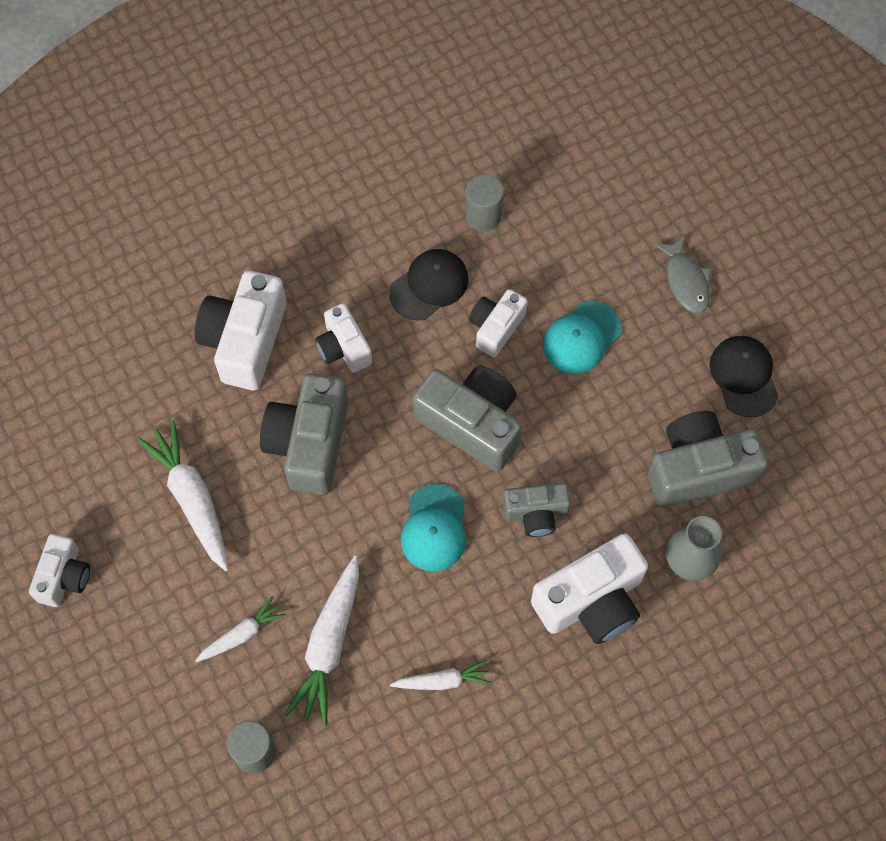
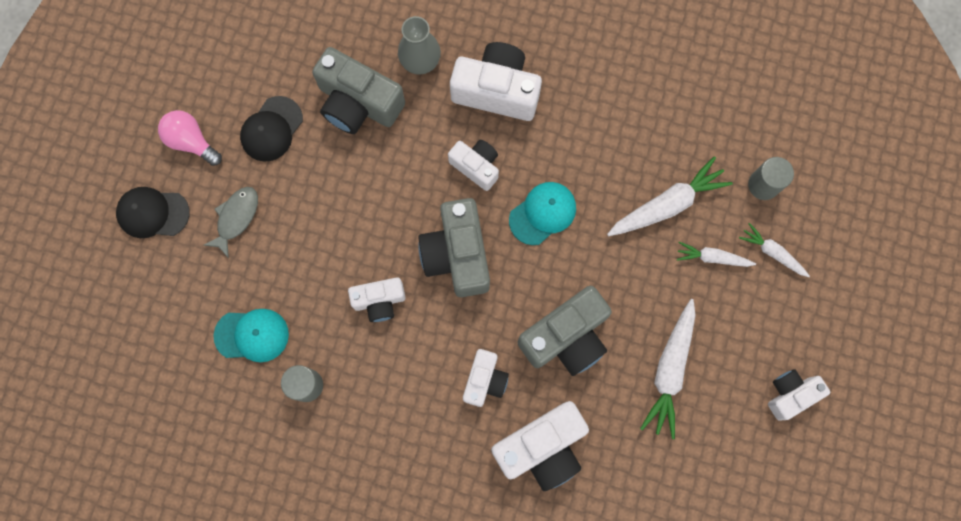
camera: 135 degrees left, 10 degrees up
black cap [389,249,468,321] -> black cap moved to [116,187,190,238]
white carrot [390,660,492,690] -> white carrot moved to [739,223,810,277]
grey camera [503,483,571,537] -> white camera [448,140,499,191]
turquoise cap [543,301,621,374] -> turquoise cap moved to [213,309,289,362]
none -> pink light bulb [158,110,222,166]

